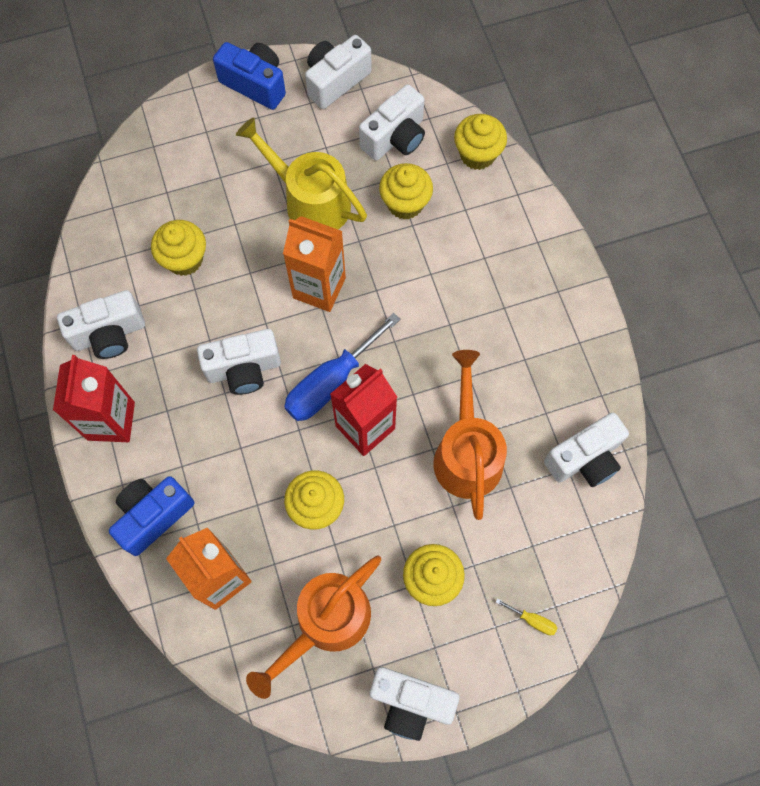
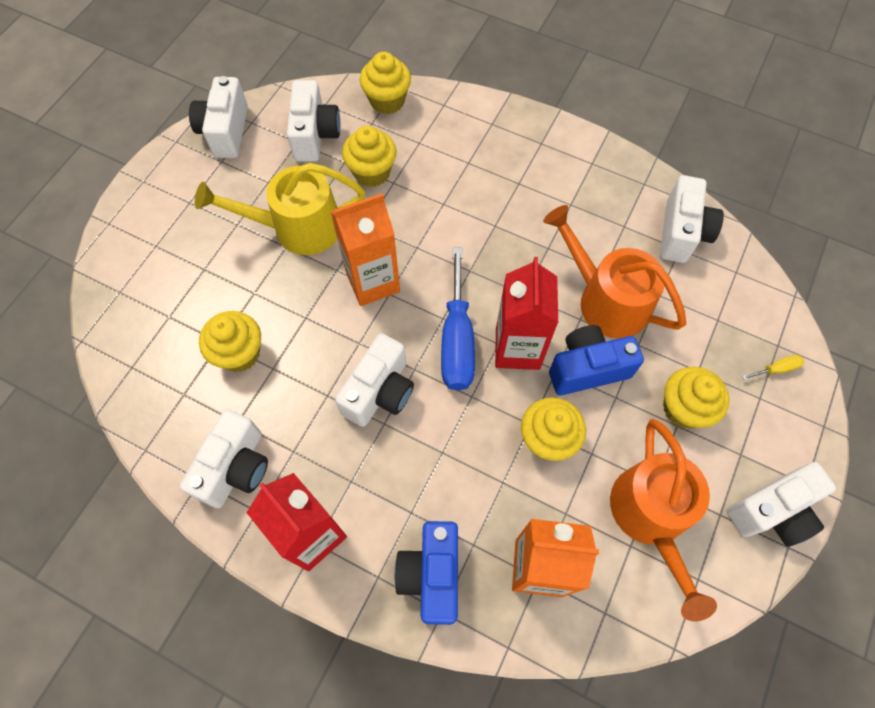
camera: 45 degrees left, 5 degrees down
blue camera [213,42,286,110] -> blue camera moved to [549,325,644,396]

